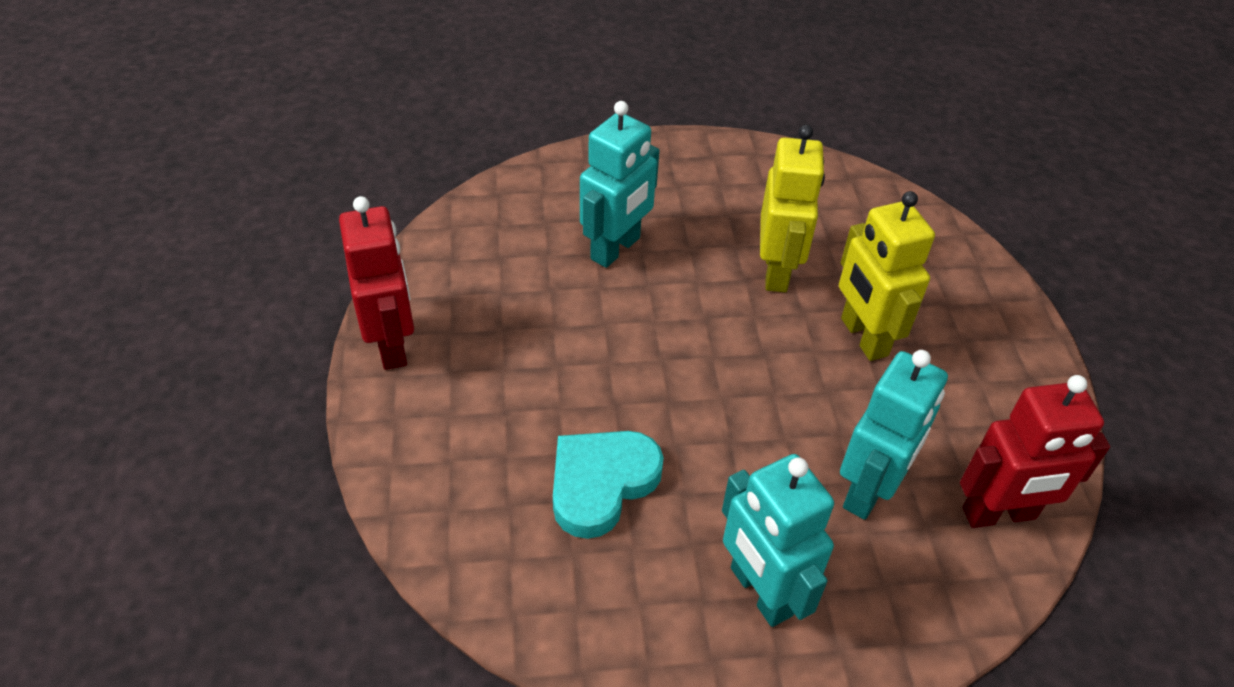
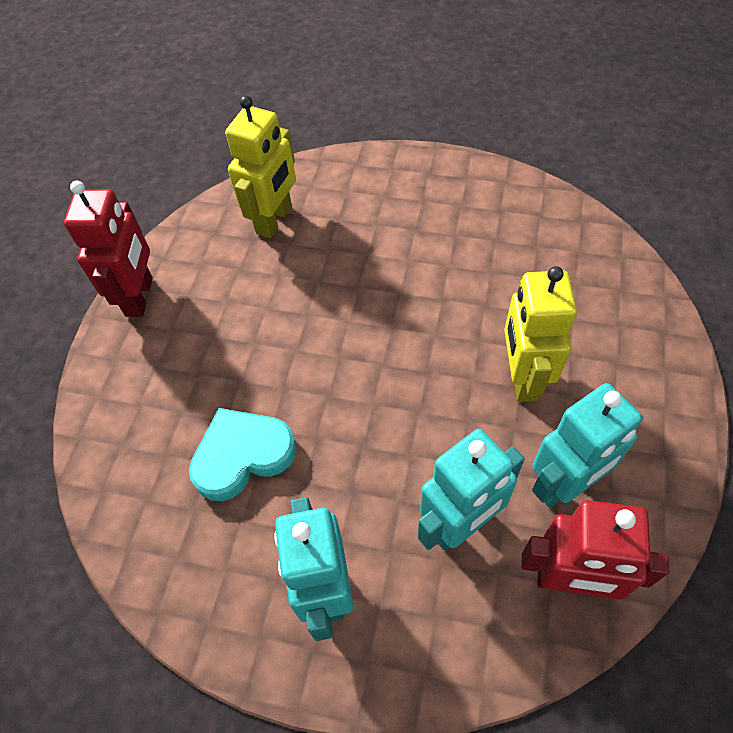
camera: 25 degrees right, 10 degrees up
turquoise robot [580,101,659,268] -> turquoise robot moved to [532,383,644,508]
yellow robot [760,125,825,292] -> yellow robot moved to [225,96,296,238]

